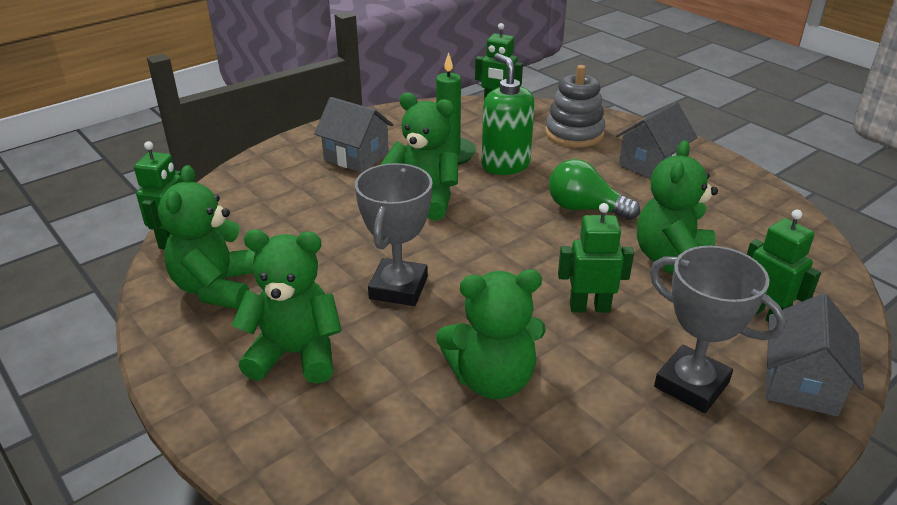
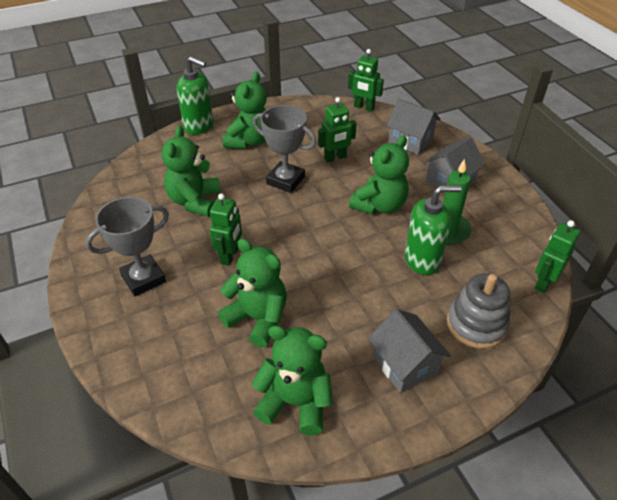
camera: 105 degrees right, 10 degrees up
green teddy bear [158,165,255,309] -> green teddy bear moved to [252,325,333,435]
green light bulb [549,159,640,220] -> none
green robot [747,210,821,322] -> green robot moved to [318,97,357,163]
grey house [766,293,864,417] -> grey house moved to [386,99,441,155]
none -> green soap dispenser [177,56,214,135]

